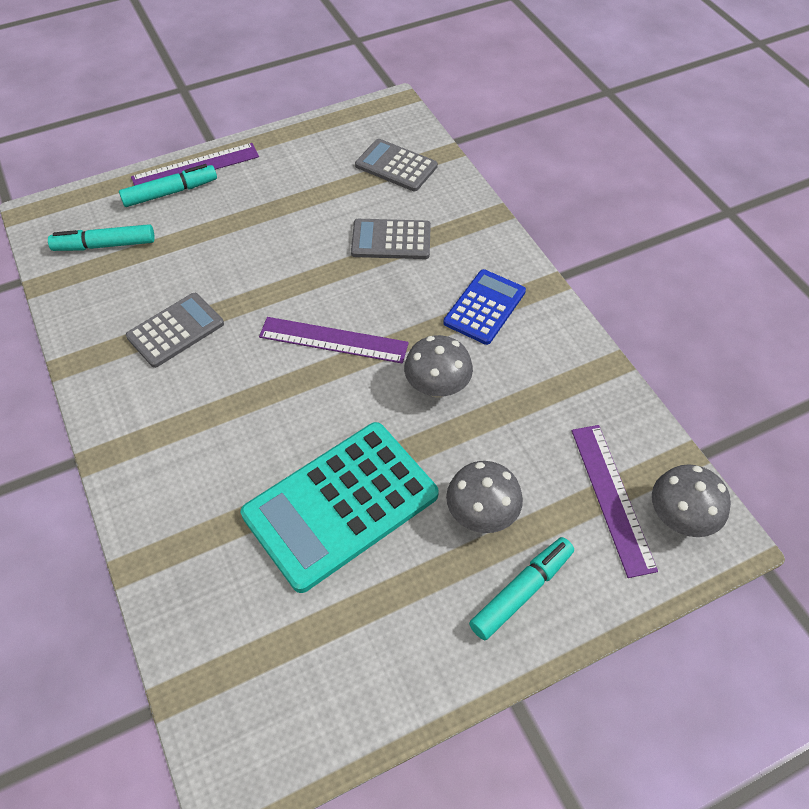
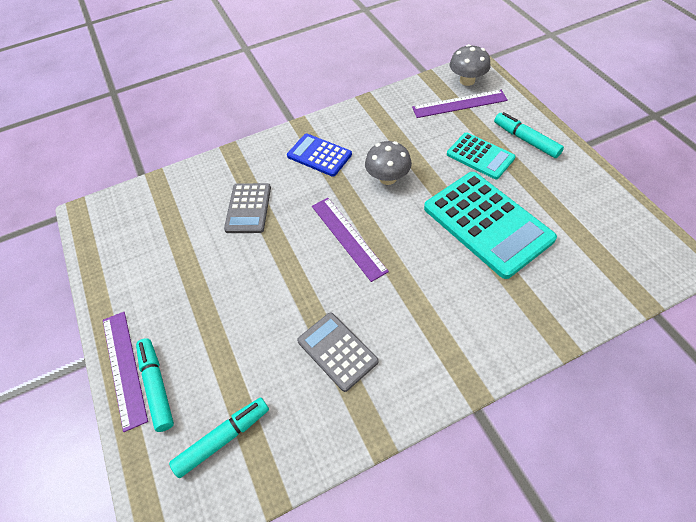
camera: 85 degrees left, 0 degrees up
turquoise marker [48,224,155,251] -> turquoise marker turned 120 degrees counterclockwise [169,397,269,478]
purple ruler [259,317,409,364] -> purple ruler turned 45 degrees counterclockwise [312,198,389,282]
grey calculator [355,139,438,191] -> none
grey mushroom [446,461,523,533] -> turquoise calculator [447,132,516,179]

